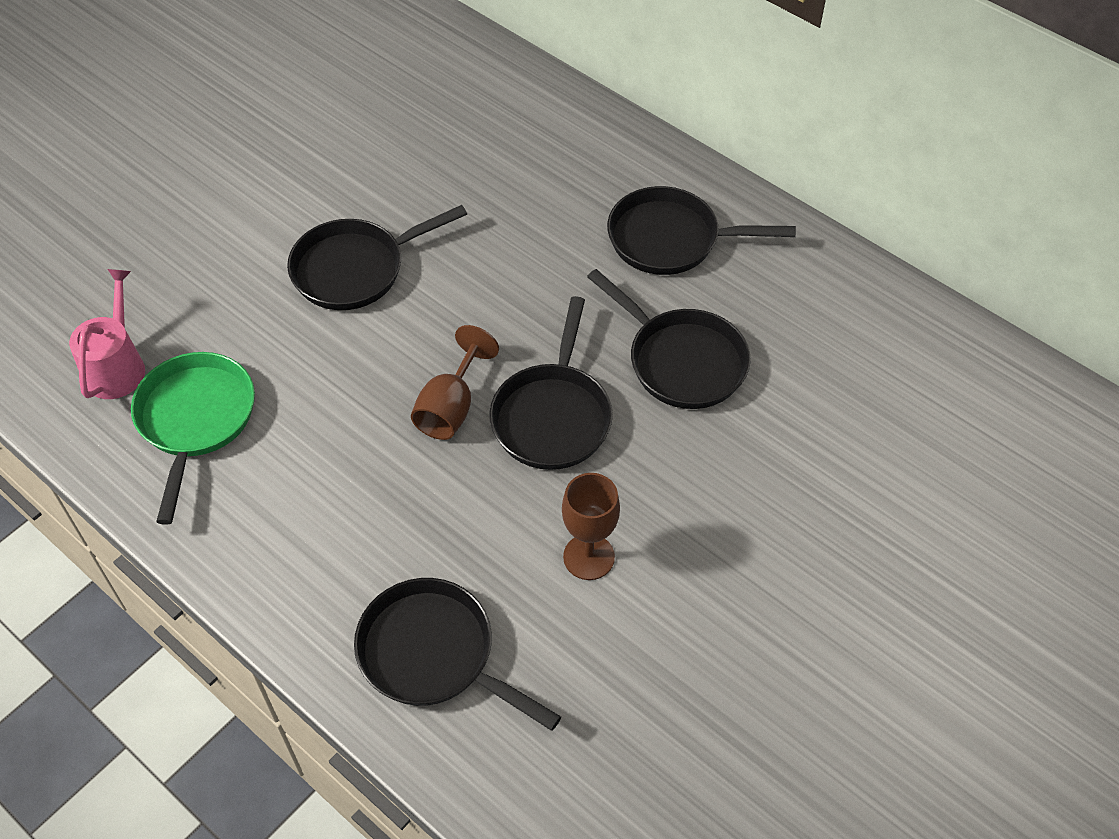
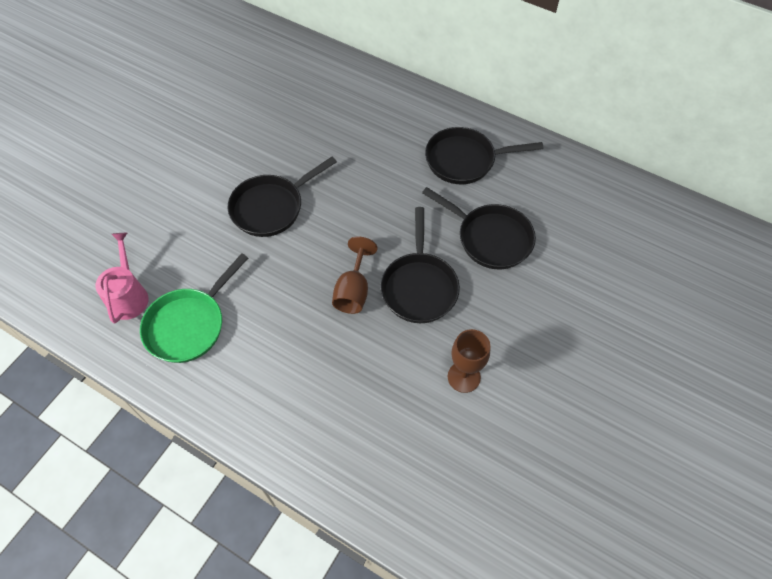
camera: 10 degrees left, 5 degrees up
green pan [131,352,255,525] -> green pan turned 135 degrees counterclockwise [140,253,248,363]
black pan [354,578,561,731] -> none

